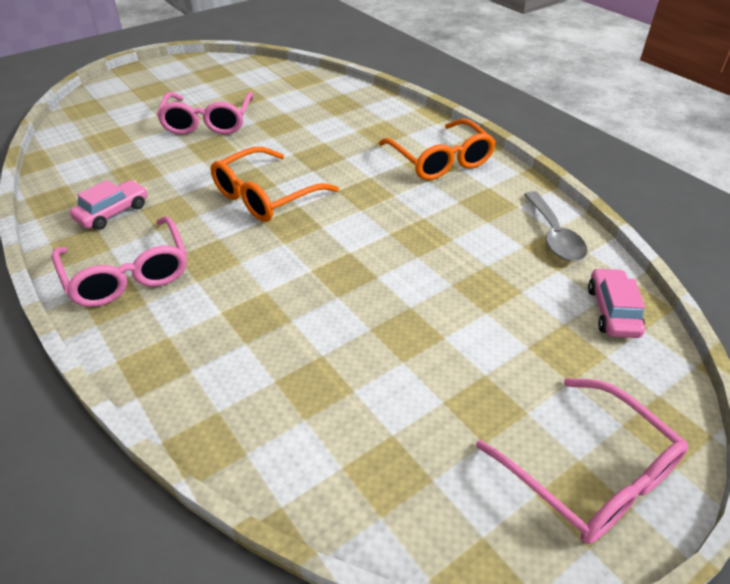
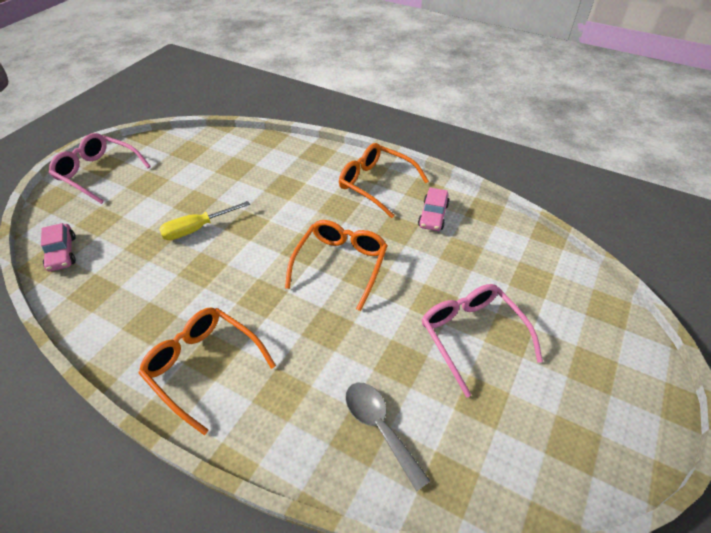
camera: 155 degrees right, 5 degrees up
pink glasses [52,216,187,307] -> orange glasses [339,143,429,218]
grey spoon [524,191,587,261] -> grey spoon moved to [345,383,430,491]
none -> yellow screwdriver [159,201,250,240]

